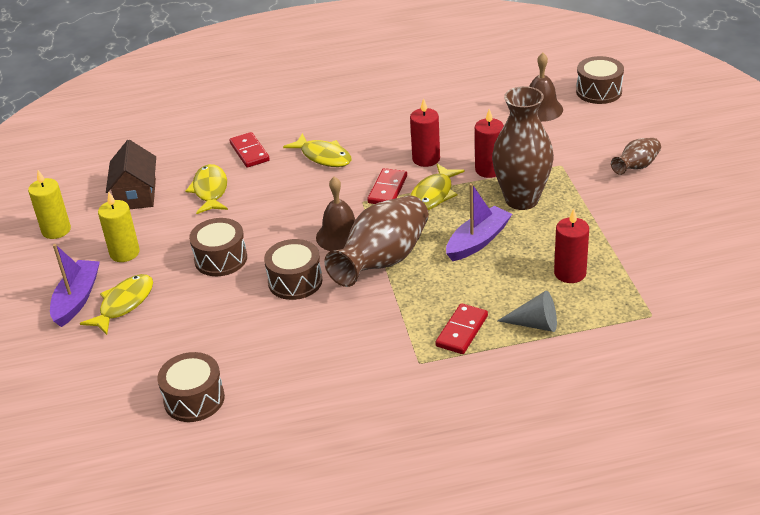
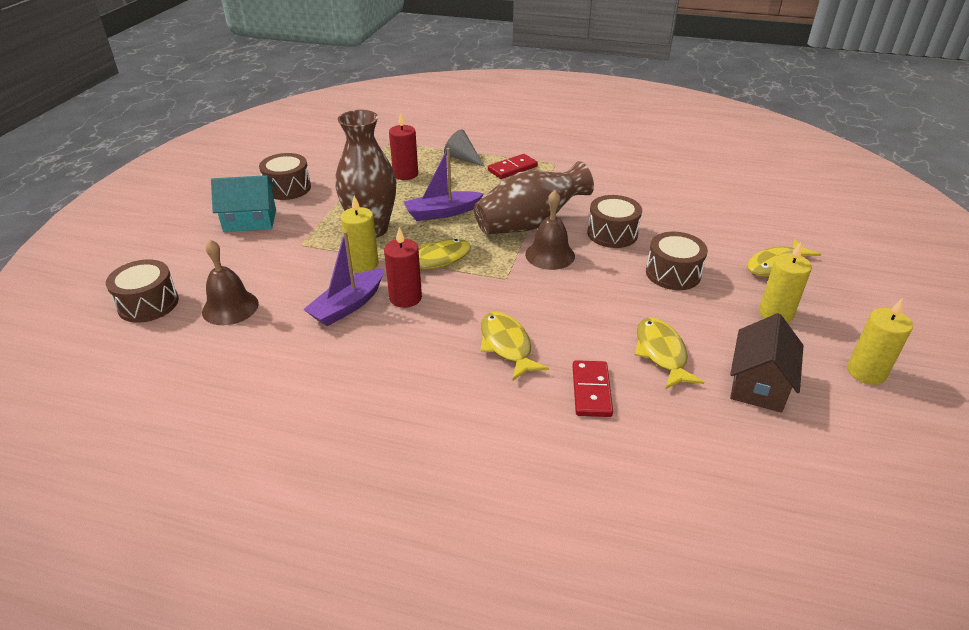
camera: 155 degrees left, 0 degrees up
purple boat [50,244,100,327] -> purple boat moved to [303,231,384,326]
brown drum [157,352,225,422] -> brown drum moved to [259,153,311,200]
yellow fish [186,164,228,214] -> yellow fish turned 150 degrees clockwise [635,318,704,389]
red domino [367,168,407,204] -> none
red candle [475,109,504,178] -> yellow candle [341,196,379,273]
brown vase [611,138,661,175] -> turquoise house [211,175,276,232]

